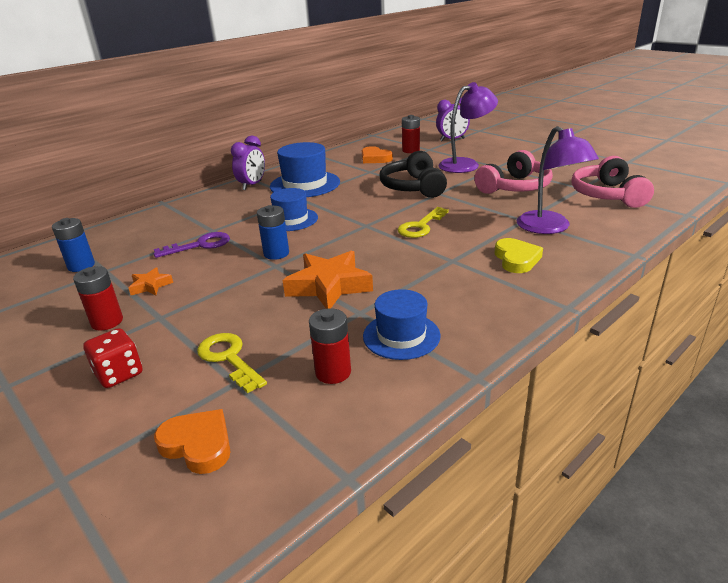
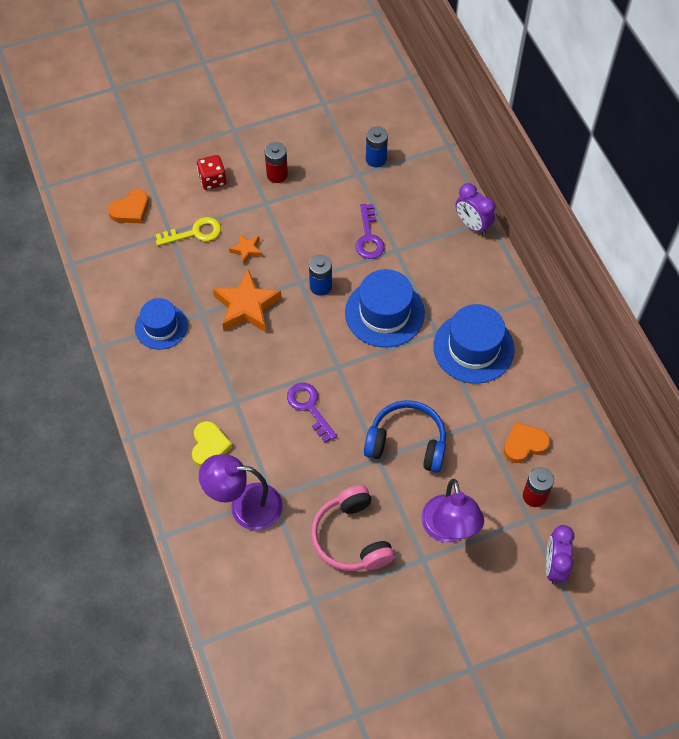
camera: 110 degrees right, 30 degrees up
orange star [129,267,173,295] -> orange star moved to [229,234,262,264]
purple clock [231,136,265,190] -> purple clock moved to [456,183,495,235]
blue hat [270,188,318,231] -> blue hat [345,269,425,348], size x1.52
red battery [309,308,351,384] -> none
black headphones [380,151,447,198] -> blue headphones [364,400,446,473]
yellow key [398,207,449,238] -> purple key [287,383,337,443]
yellow heart [495,238,543,273] -> yellow heart turned 105 degrees counterclockwise [192,421,232,467]
pink headphones [571,156,654,208] -> none

